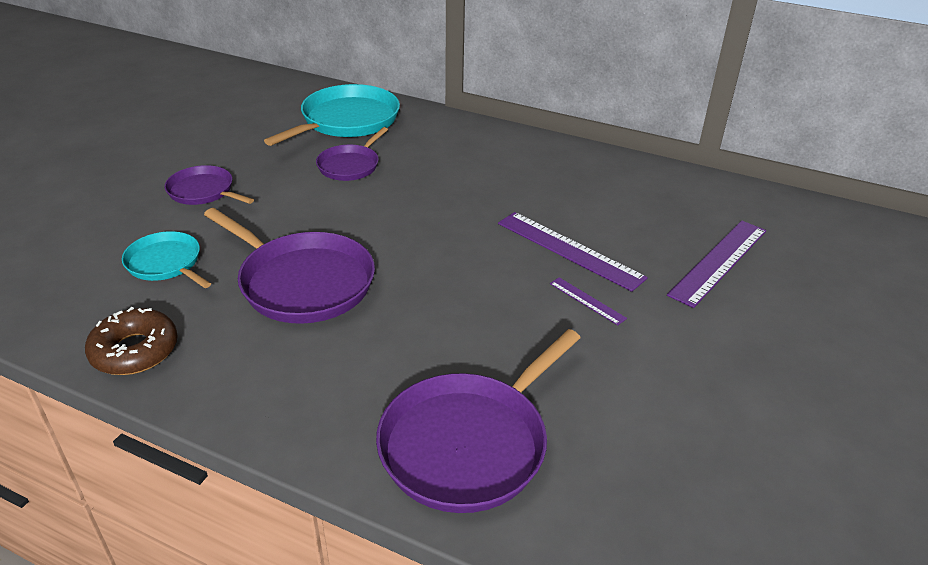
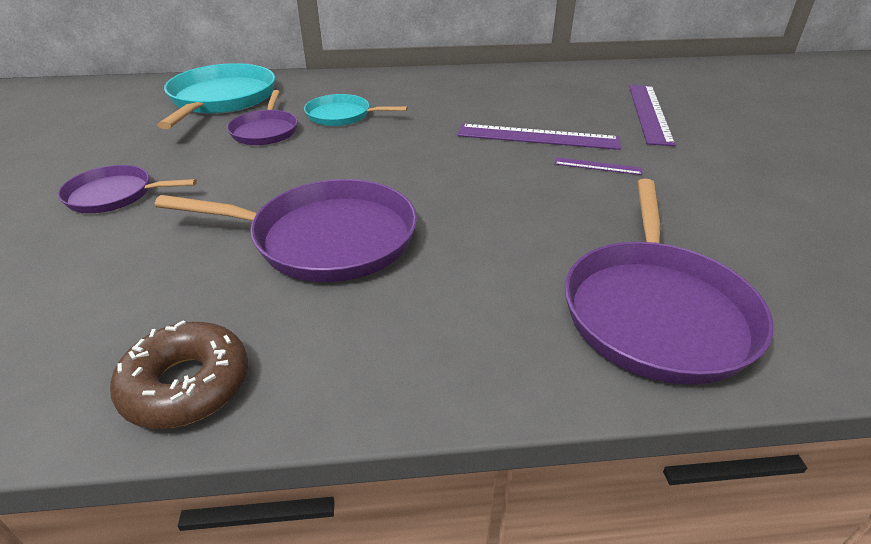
camera: 30 degrees left, 0 degrees up
turquoise pan [122,231,211,288] -> turquoise pan moved to [304,94,408,126]

